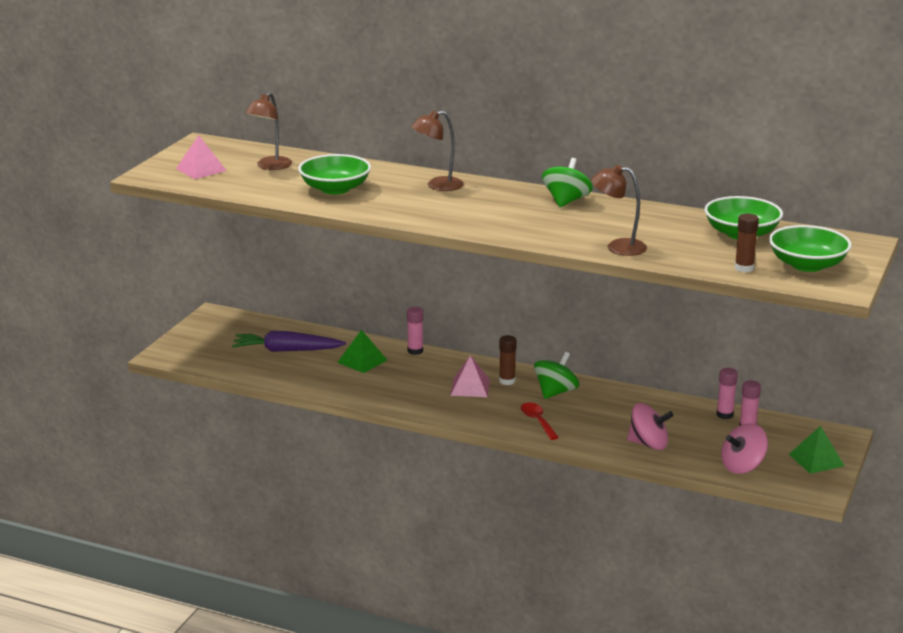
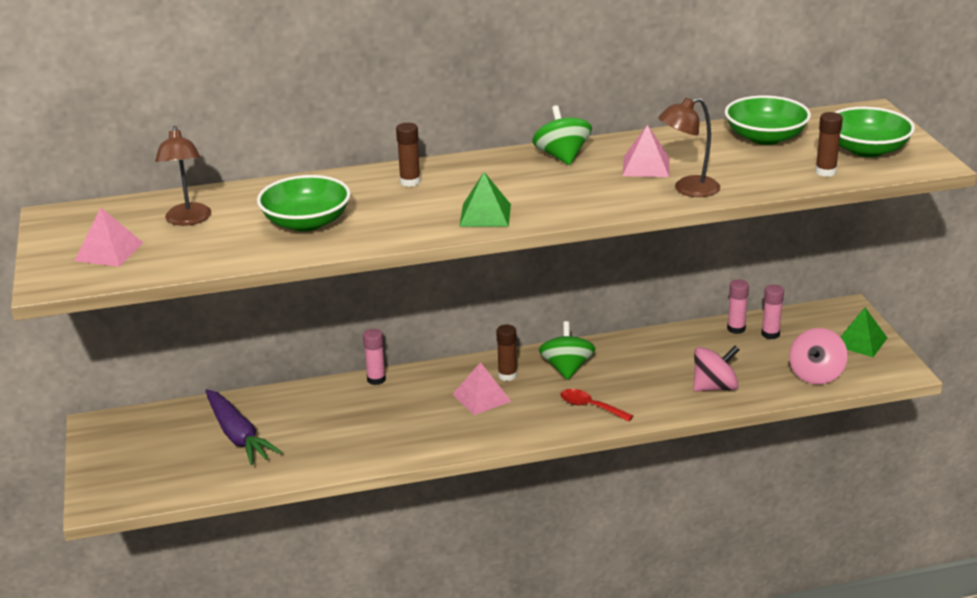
camera: 35 degrees left, 5 degrees up
purple carrot [232,331,346,352] -> purple carrot turned 90 degrees counterclockwise [205,389,282,465]
green pyramid [337,330,387,373] -> green pyramid moved to [459,172,511,227]
brown lamp [411,111,464,191] -> brown glue stick [396,123,421,187]
none -> pink pyramid [622,124,669,177]

